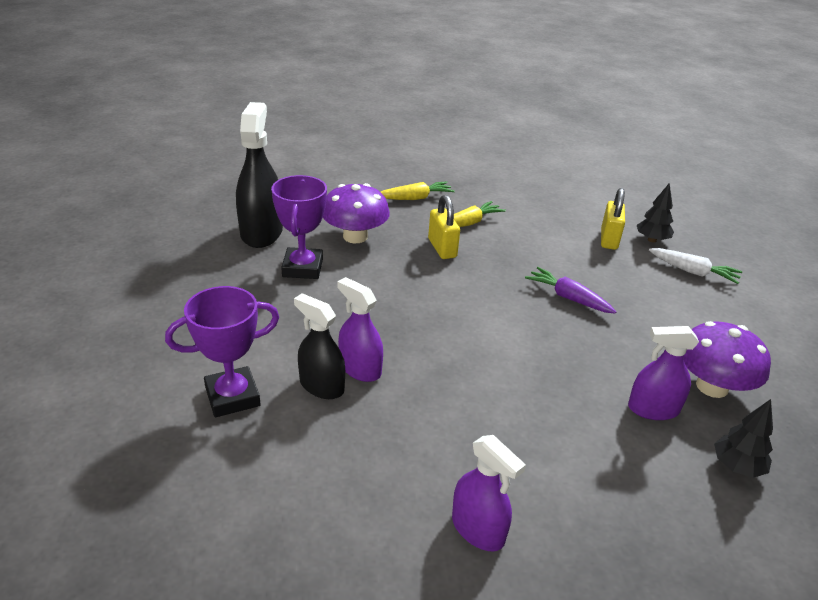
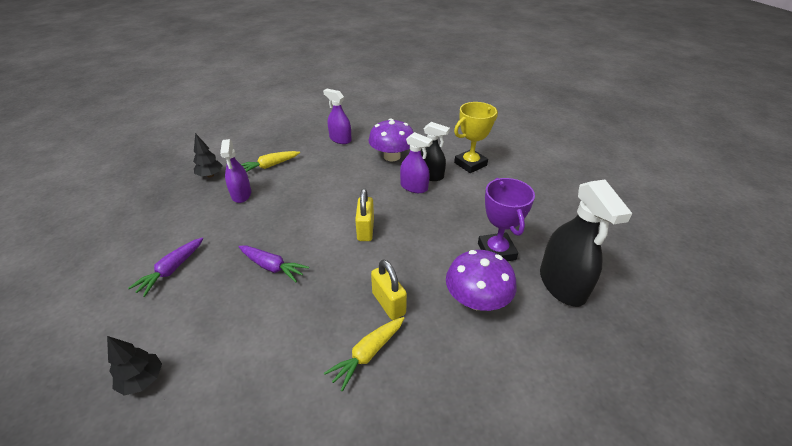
camera: 170 degrees right, 5 degrees up
purple trophy [165,286,279,417] -> yellow trophy [454,102,498,173]
yellow carrot [381,182,455,200] -> yellow carrot moved to [241,151,300,172]
yellow padlock [601,188,625,250] -> yellow padlock moved to [355,188,374,241]
purple spray bottle [628,326,699,420] -> purple spray bottle turned 90 degrees clockwise [220,139,251,203]
white carrot [649,248,742,284] -> none
purple mushroom [684,321,771,398] -> purple mushroom moved to [368,119,414,162]
none -> purple carrot [128,237,203,297]

